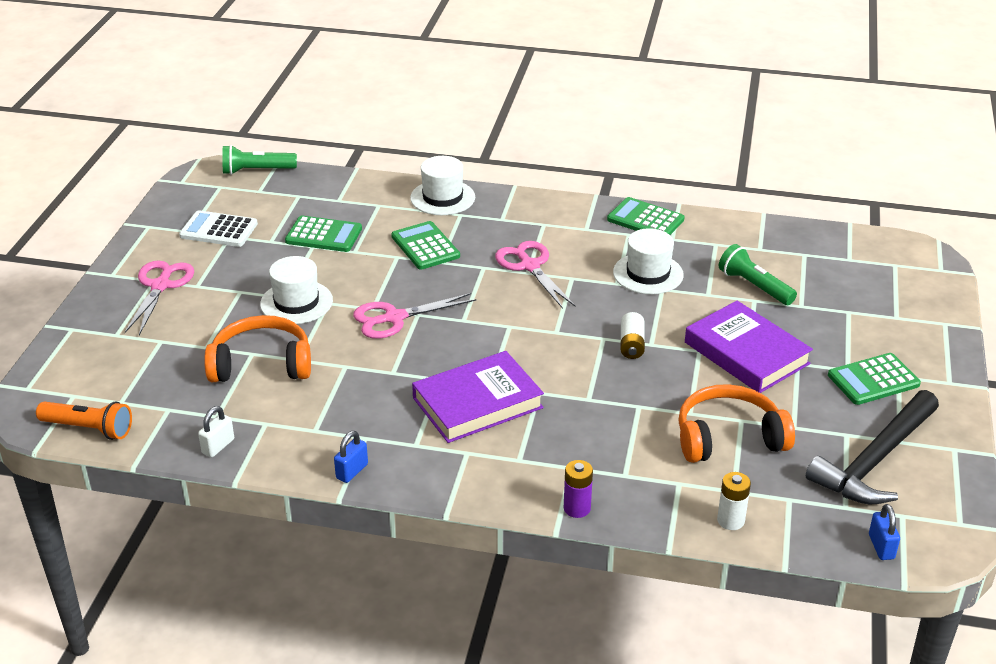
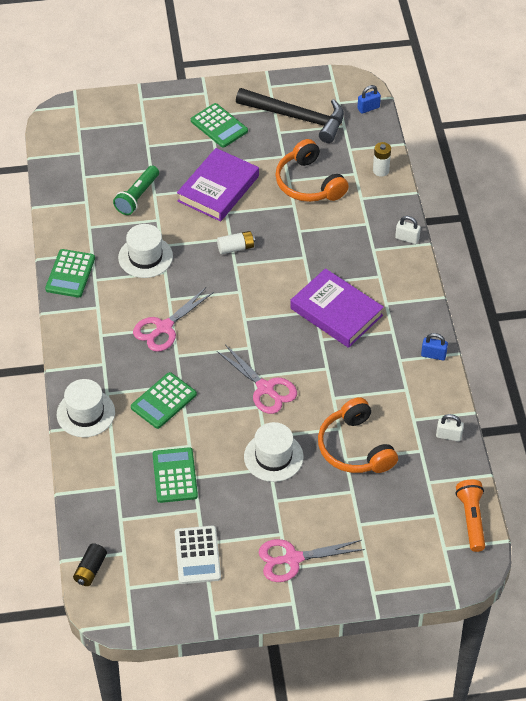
camera: 110 degrees left, 15 degrees up
green flashlight [222,145,297,175] -> black battery [73,543,107,586]
purple battery [564,460,593,518] -> white padlock [395,216,421,244]

